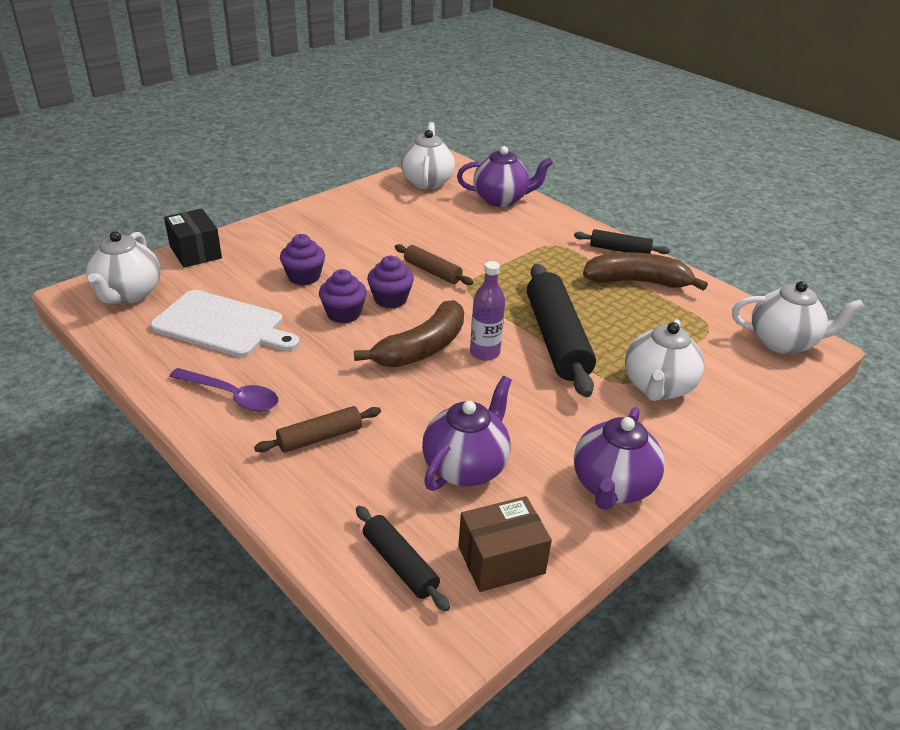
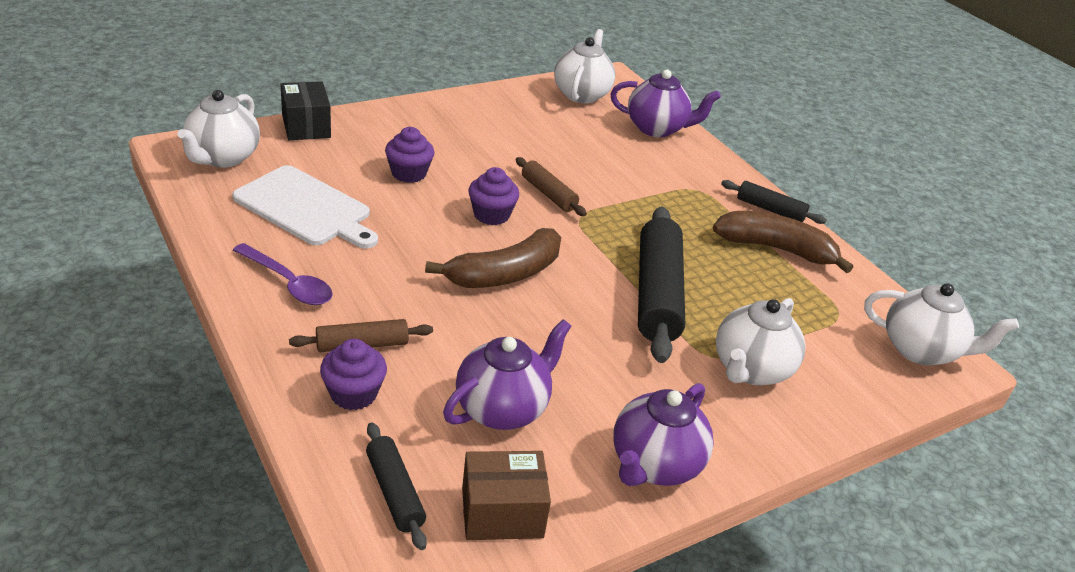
camera: 10 degrees right, 0 degrees up
purple cupcake [319,269,367,323] -> purple cupcake moved to [320,339,387,410]
purple bottle [470,261,505,361] -> none

